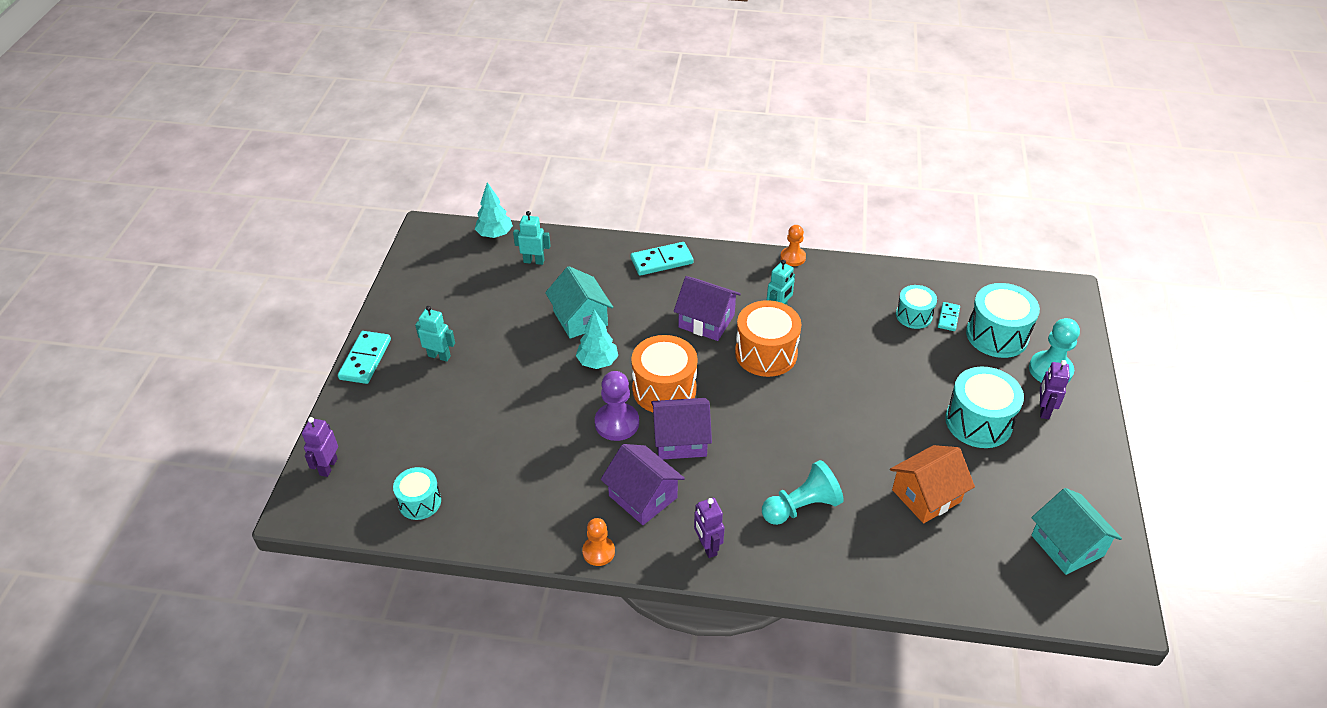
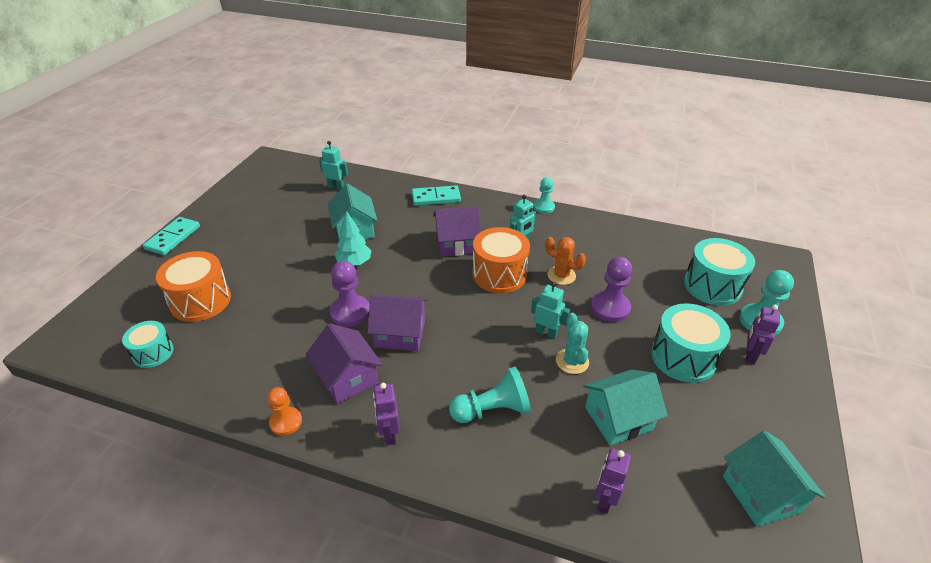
camera: 10 degrees right, 5 degrees down
purple robot [302,417,338,477] -> purple robot moved to [595,448,631,514]
turquoise robot [415,306,455,362] -> turquoise robot moved to [531,282,570,339]
turquoise tree [475,182,513,238] -> none
orange drum [631,335,698,412] -> orange drum moved to [156,251,231,322]
purple house [674,276,741,341] -> purple house turned 45 degrees counterclockwise [433,206,481,257]
orange pawn [780,225,806,266] -> turquoise pawn [534,177,555,214]
orange house [890,445,975,523] -> turquoise house [583,370,667,446]
turquoise drum [896,285,937,329] -> none
turquoise domino [938,302,960,331] -> none
none -> orange cactus [545,237,586,285]
none -> turquoise cactus [556,313,589,374]
none -> purple pawn [591,257,632,322]

